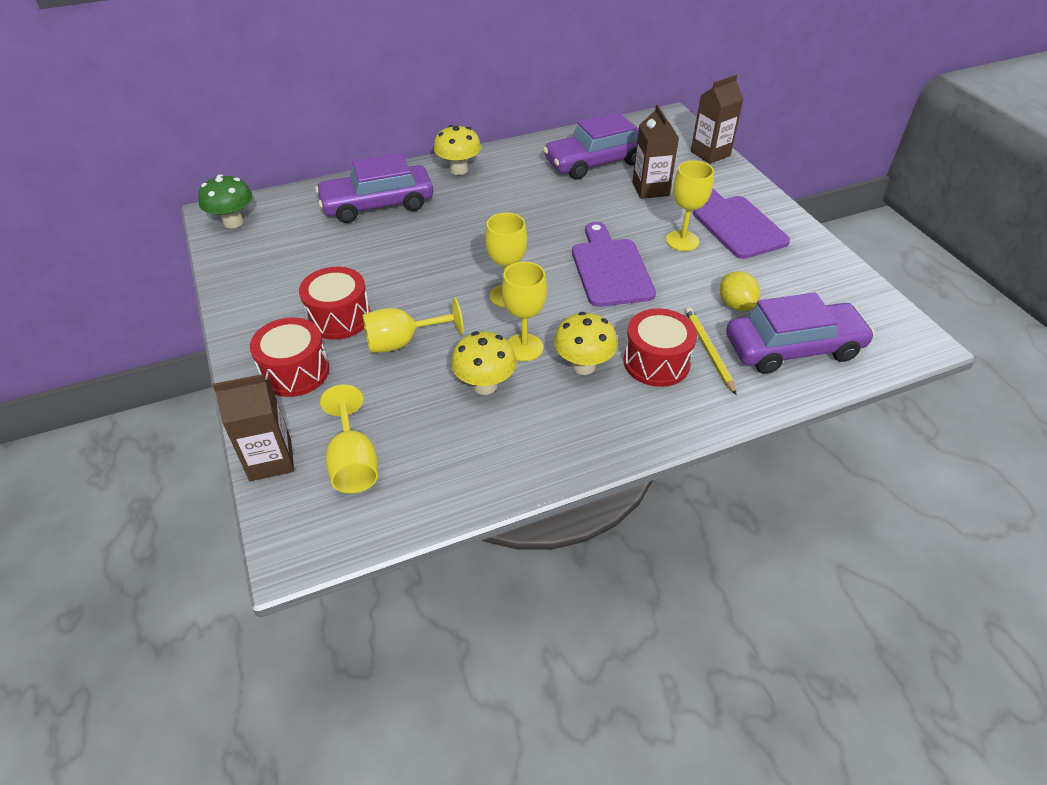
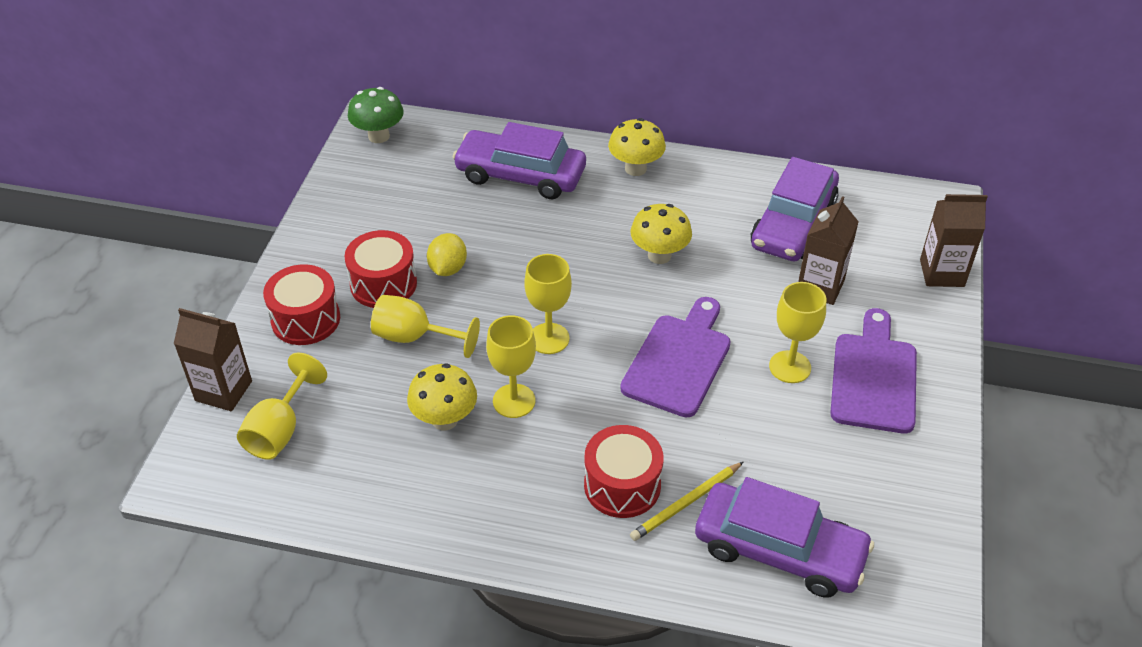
camera: 35 degrees right, 0 degrees up
purple car [543,112,639,179] -> purple car turned 75 degrees counterclockwise [751,157,839,261]
yellow mushroom [554,312,618,375] -> yellow mushroom moved to [631,204,692,264]
yellow pencil [685,307,736,395] -> yellow pencil turned 150 degrees counterclockwise [630,462,743,541]
yellow lemon [720,271,760,311] -> yellow lemon moved to [427,233,467,276]

